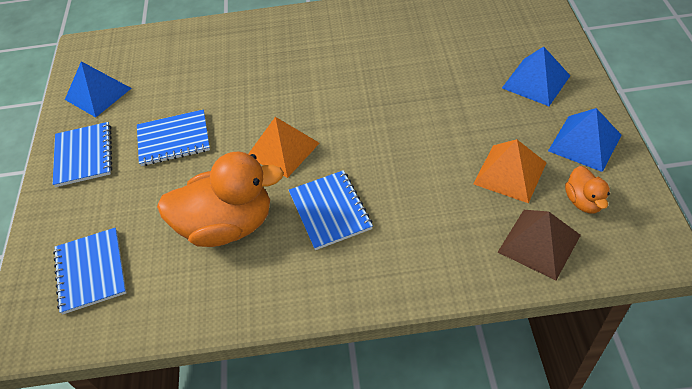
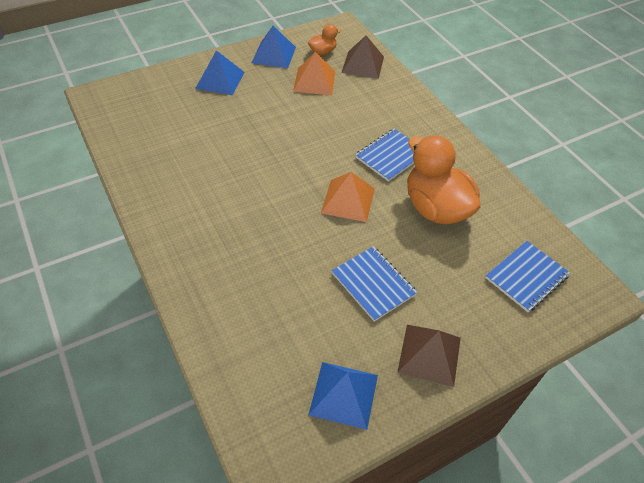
camera: 120 degrees left, 0 degrees up
blue notebook [53,122,112,187] -> brown pyramid [397,325,461,387]

